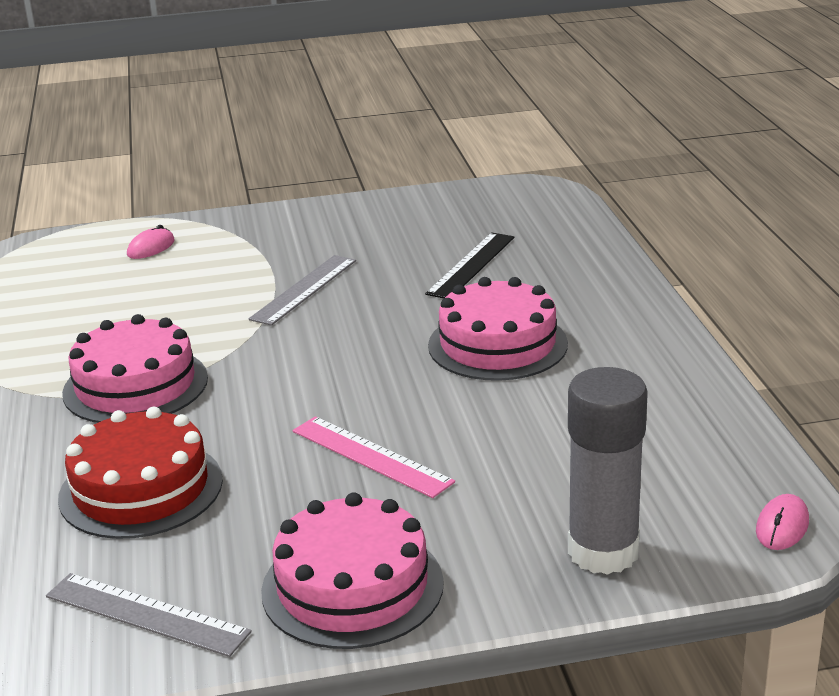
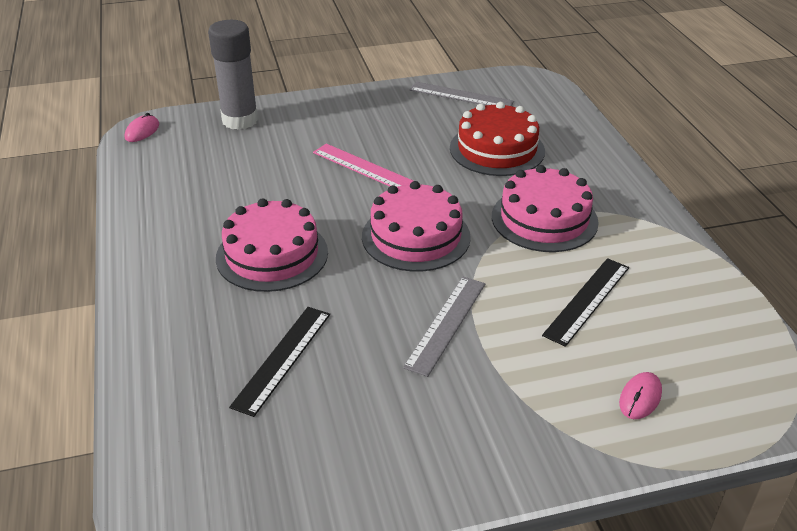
camera: 175 degrees right, 10 degrees up
pink cake [261,492,444,649] -> pink cake moved to [362,181,471,272]
none -> black ruler [542,258,629,347]

